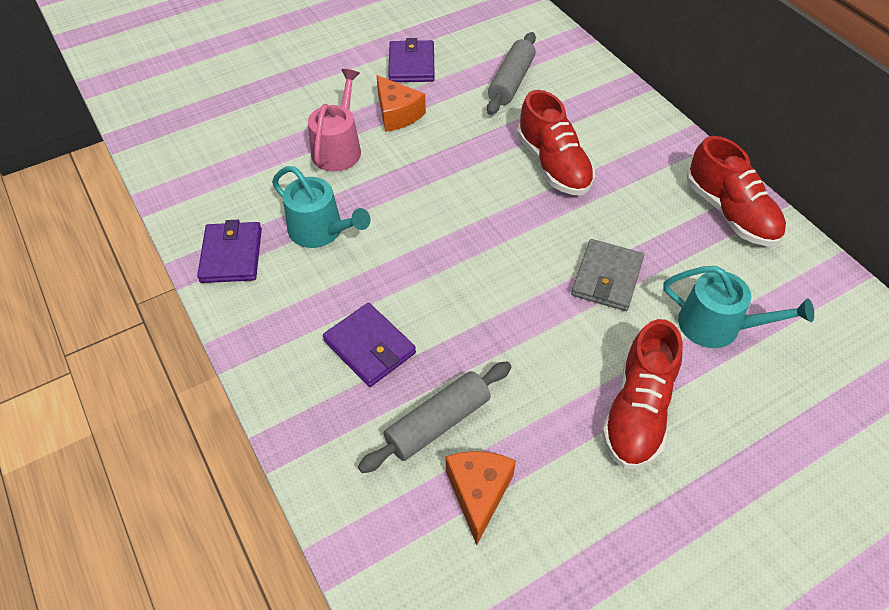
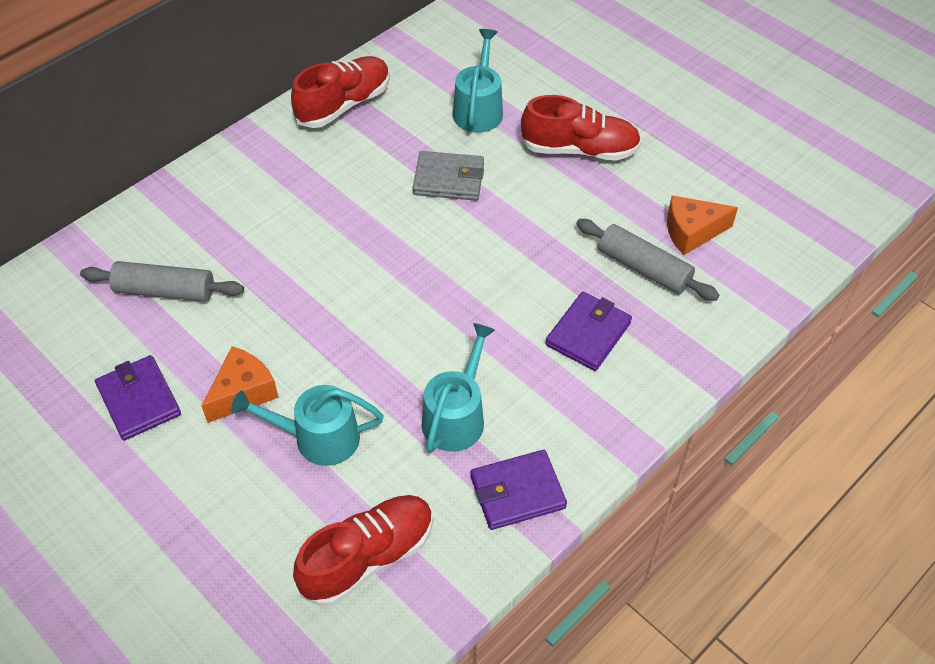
camera: 105 degrees left, 0 degrees up
pink watering can [308,69,361,172] -> turquoise watering can [231,385,384,466]
purple wallet [388,38,435,82] -> purple wallet turned 75 degrees clockwise [95,355,181,441]
red shoe [517,90,595,195] -> red shoe moved to [293,495,433,606]

